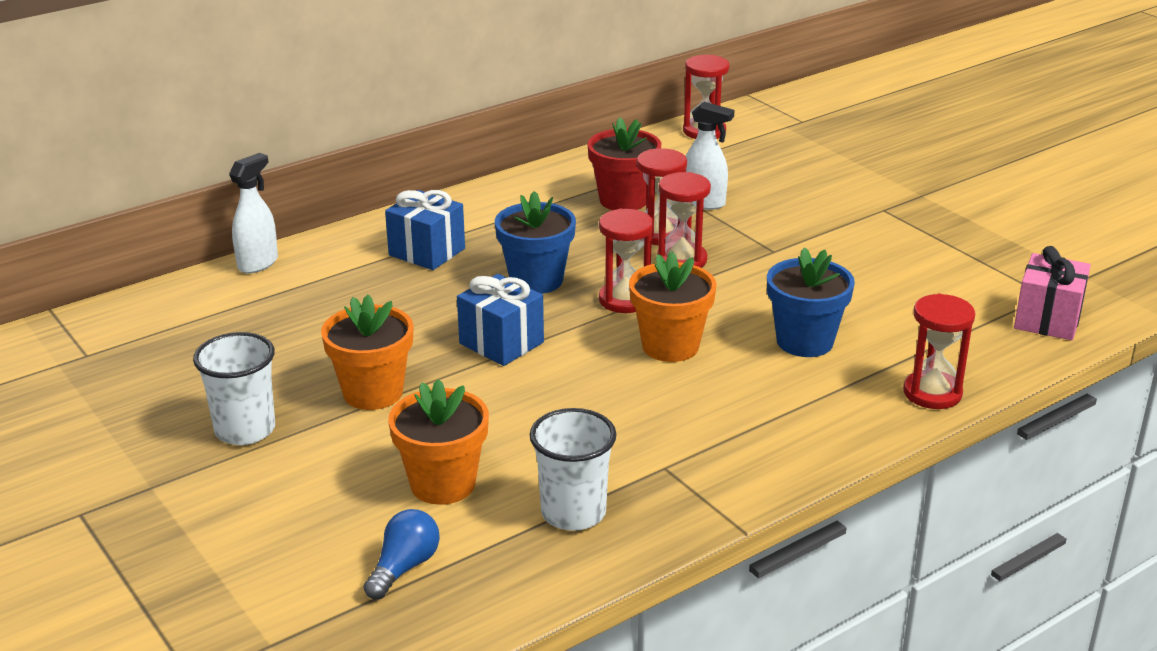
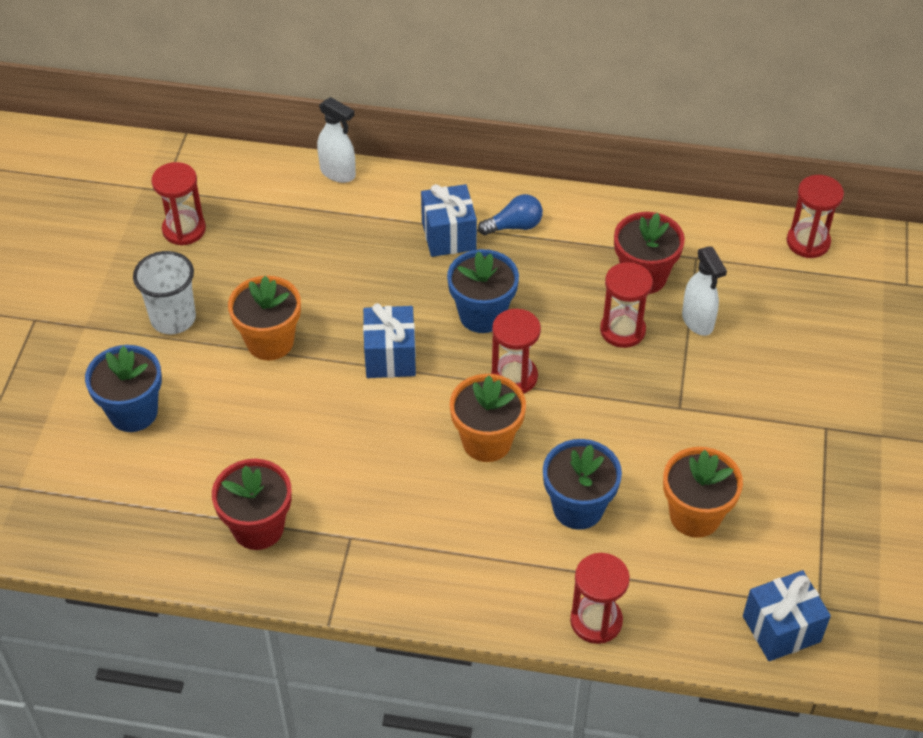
camera: 45 degrees right, 20 degrees up
white spray bottle [229,153,278,273] -> white spray bottle turned 45 degrees clockwise [317,97,356,183]
blue light bulb [363,509,440,599] -> blue light bulb moved to [478,194,543,235]
orange flower pot [388,379,489,505] -> orange flower pot moved to [663,447,743,538]
white cup [530,408,616,531] -> red flower pot [212,459,292,550]
red hourglass [657,172,711,268] -> red hourglass moved to [152,162,206,246]
pink gift [1014,246,1091,340] -> blue gift [743,570,831,661]
none -> blue flower pot [85,345,162,432]

